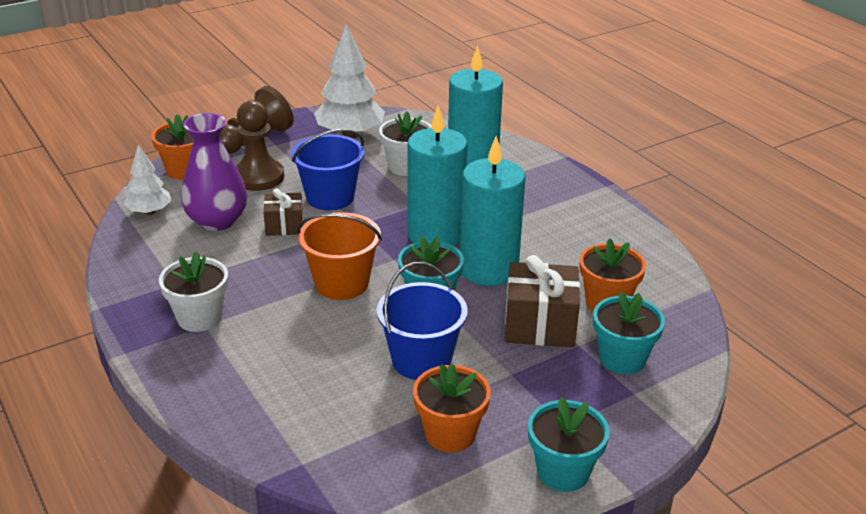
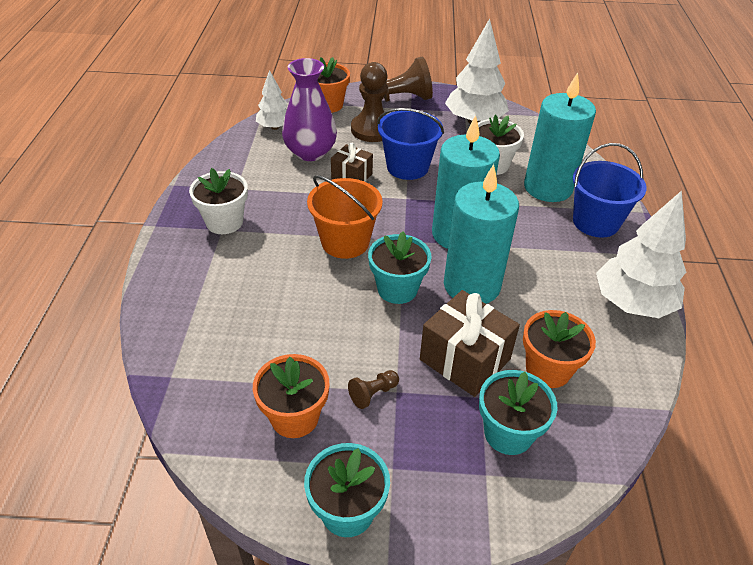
camera: 35 degrees right, 10 degrees up
blue bucket [376,262,468,380] -> blue bucket moved to [573,143,647,238]
none -> brown pawn [348,370,399,409]
none -> white tree [596,191,686,318]

